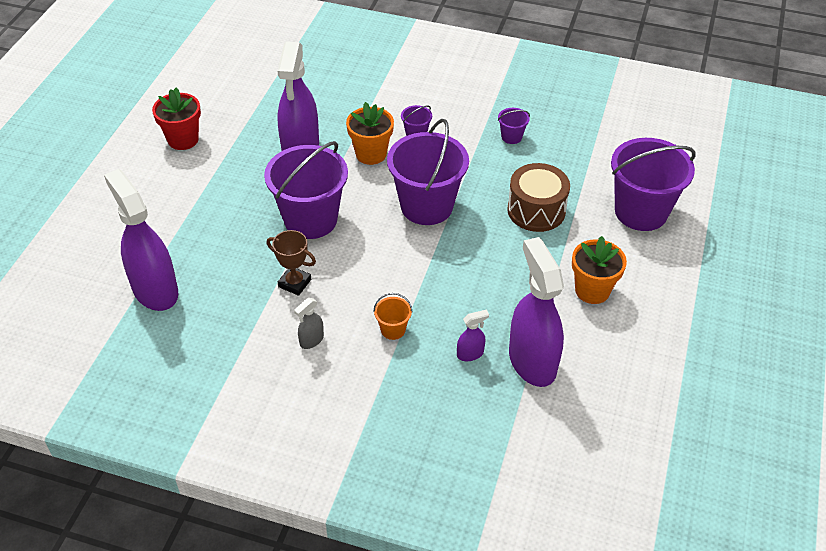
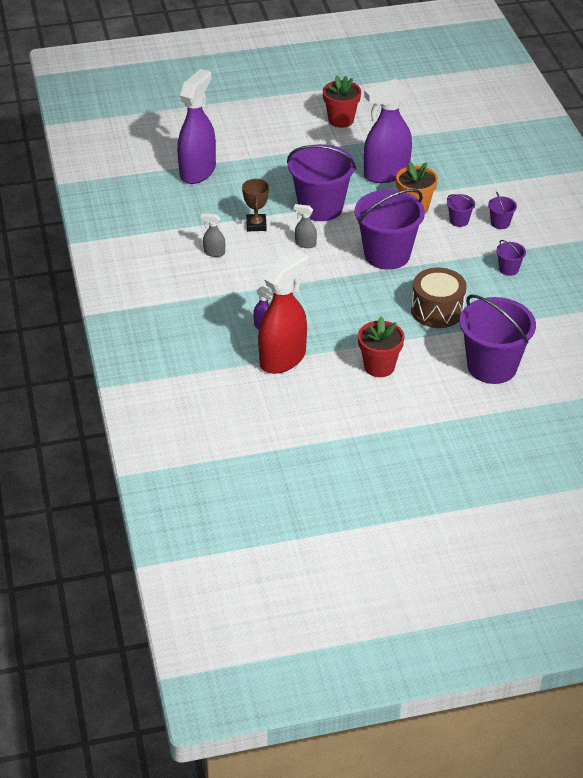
camera: 60 degrees right, 5 degrees down
orange bucket [373,293,412,340] -> none
purple spray bottle [509,237,564,387] -> red spray bottle [258,250,308,374]
orange flower pot [572,236,627,304] -> red flower pot [358,316,405,377]
none -> grey spray bottle [294,204,317,248]
none -> purple bucket [488,192,517,229]

